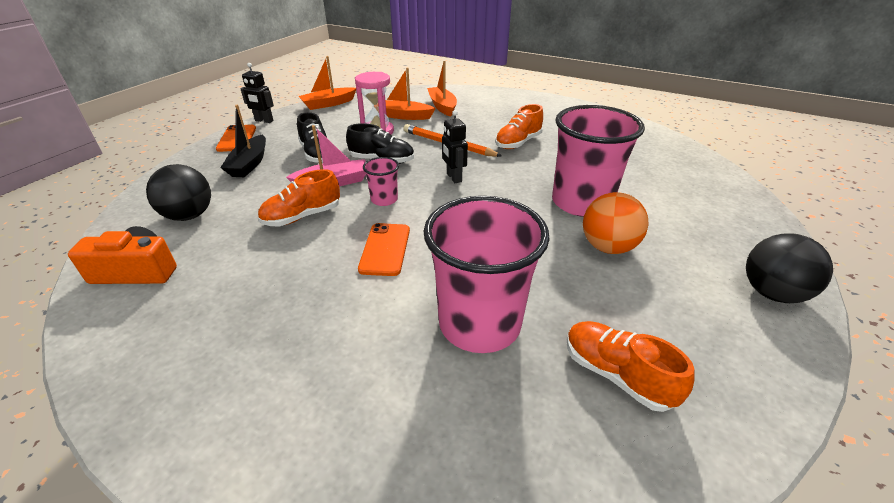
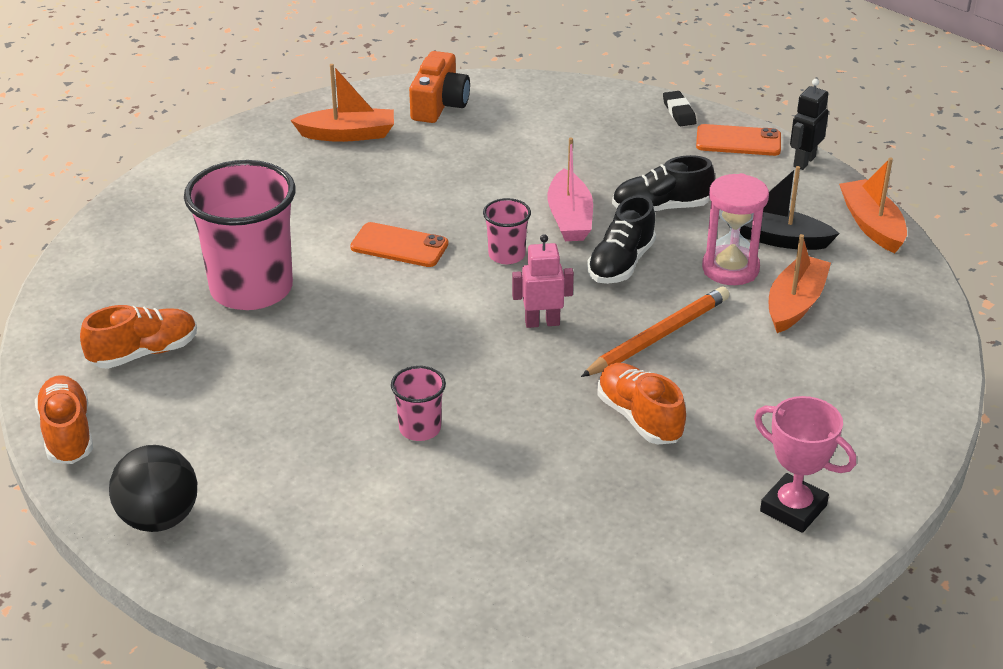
camera: 105 degrees right, 0 degrees up
black ball [146,164,211,221] -> none
black boat [220,105,266,177] -> black boat moved to [728,166,840,250]
orange shoe [257,169,340,226] -> orange shoe moved to [35,375,93,464]
orange boat [427,61,457,117] -> orange boat moved to [290,64,394,142]
black robot [442,110,468,183] -> pink robot [512,234,574,328]
pink cup [552,105,645,217] -> pink cup [391,366,446,441], size x0.46
orange ball [583,192,649,254] -> none
none -> black eraser [663,91,696,126]
none -> pink trophy [754,396,856,533]

